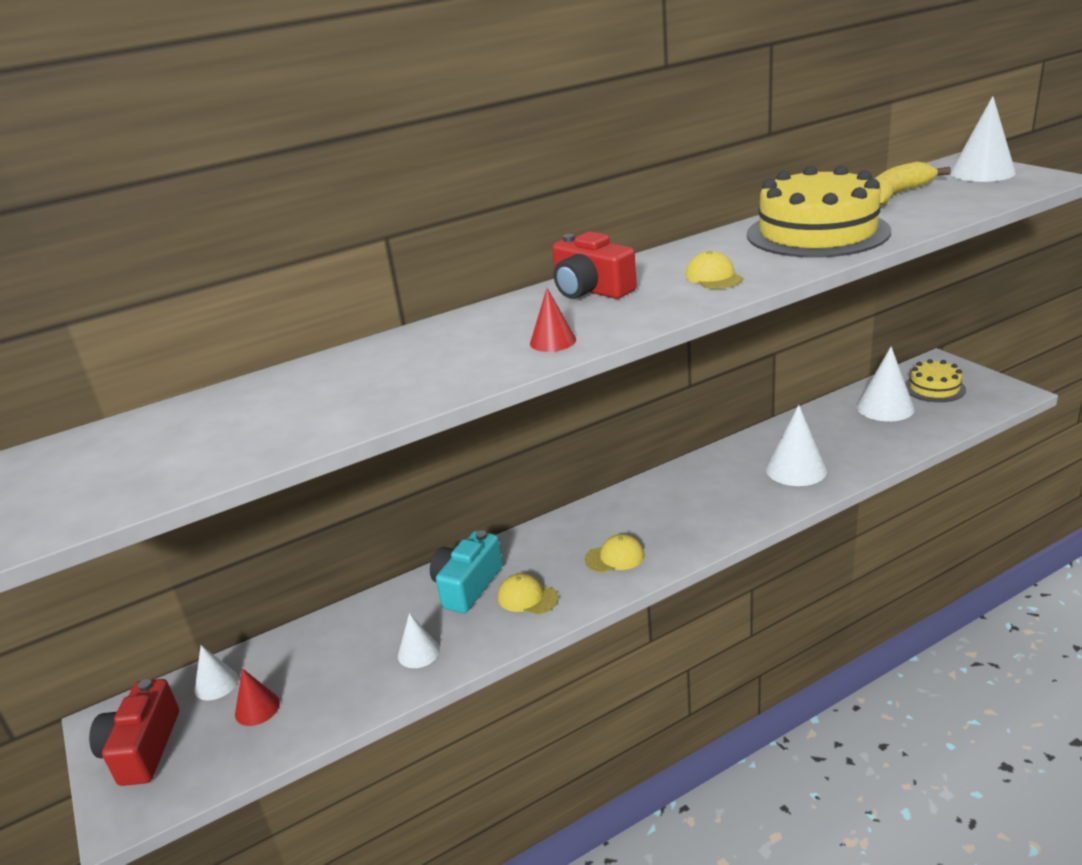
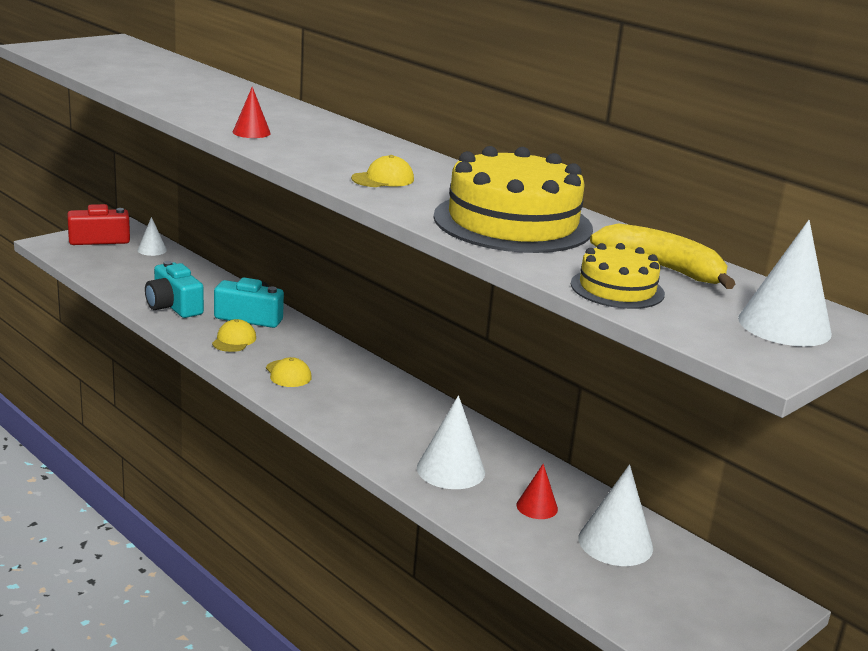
camera: 70 degrees right, 5 degrees down
red cone [235,668,280,726] -> red cone moved to [517,464,558,519]
white cone [398,613,440,668] -> turquoise camera [145,261,204,318]
red camera [552,231,637,299] -> none
yellow cake [905,359,966,402] -> yellow cake moved to [571,243,665,309]

